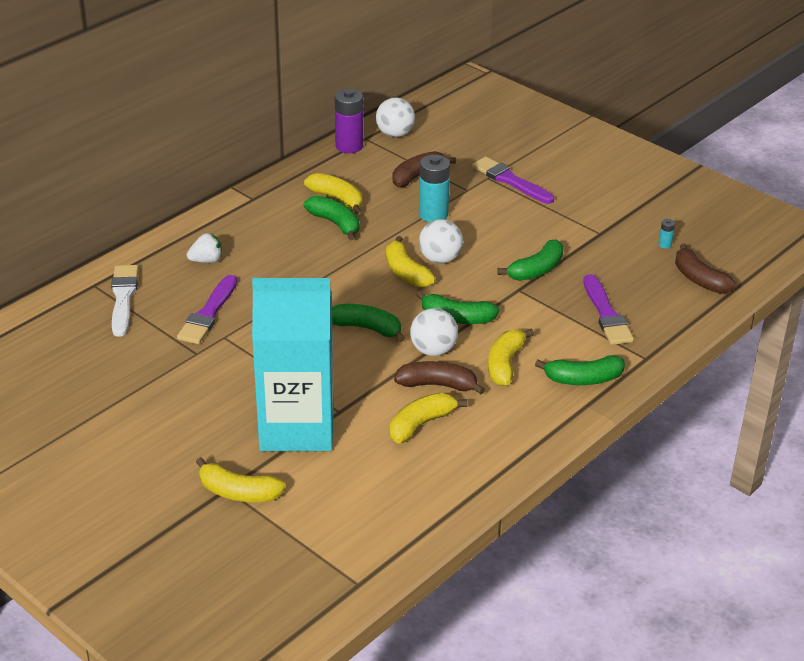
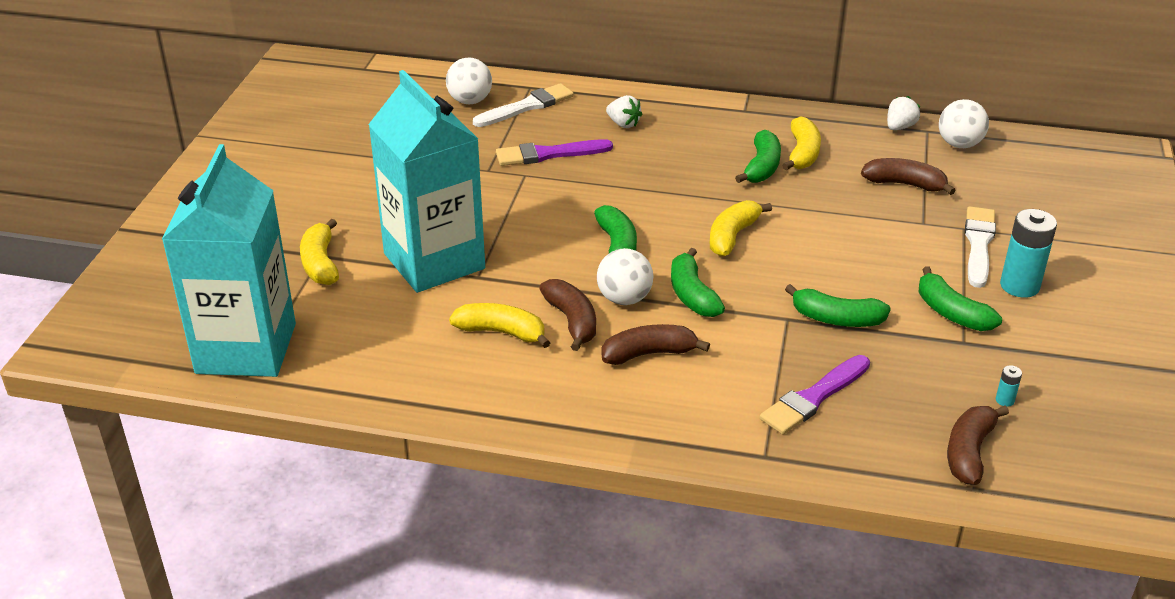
camera: 60 degrees right, 0 degrees up
purple battery [335,89,363,153] -> white strawberry [887,96,920,130]
turquoise battery [419,155,450,222] -> turquoise battery moved to [1000,209,1057,298]
white ball [419,219,463,264] -> white ball moved to [446,58,492,104]
purple brush [472,157,554,204] -> white brush [965,206,996,288]
yellow banana [488,329,534,386] -> brown banana [602,324,710,365]
green banana [535,355,625,385] -> green banana moved to [919,266,1002,331]
none -> turquoise carton [162,144,296,377]

